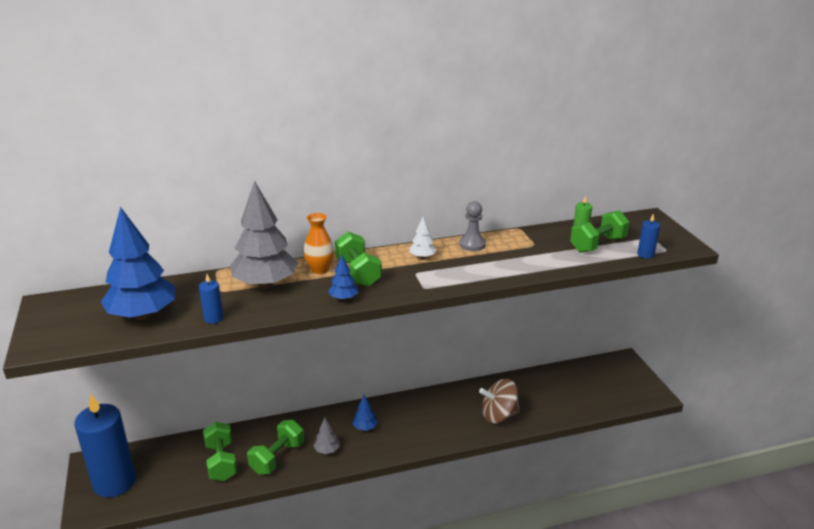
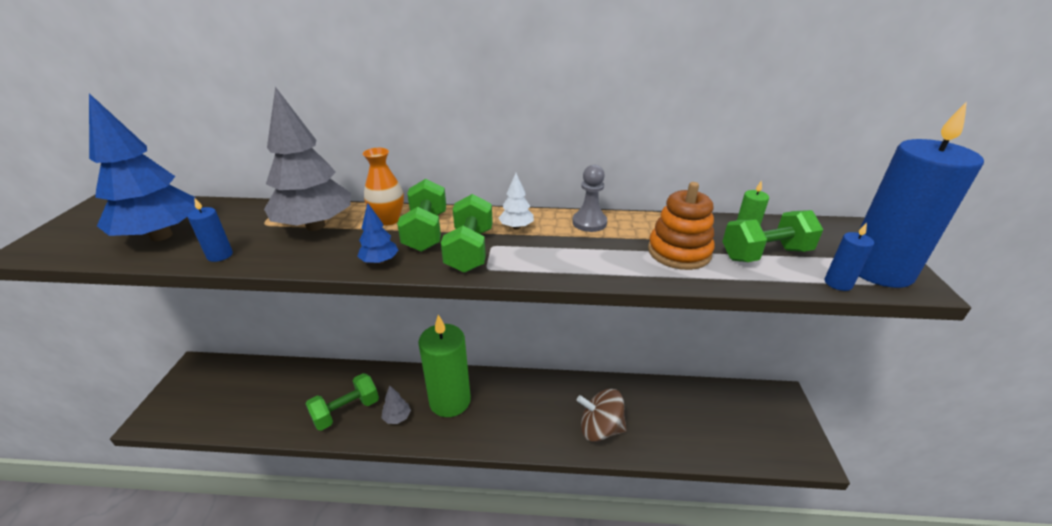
camera: 20 degrees right, 5 degrees up
blue candle [74,395,136,498] -> blue candle moved to [858,102,984,288]
green dumbbell [203,422,237,481] -> green dumbbell moved to [441,194,493,273]
blue tree [353,395,378,431] -> green candle [418,315,471,417]
none -> orange stacking toy [648,182,715,270]

